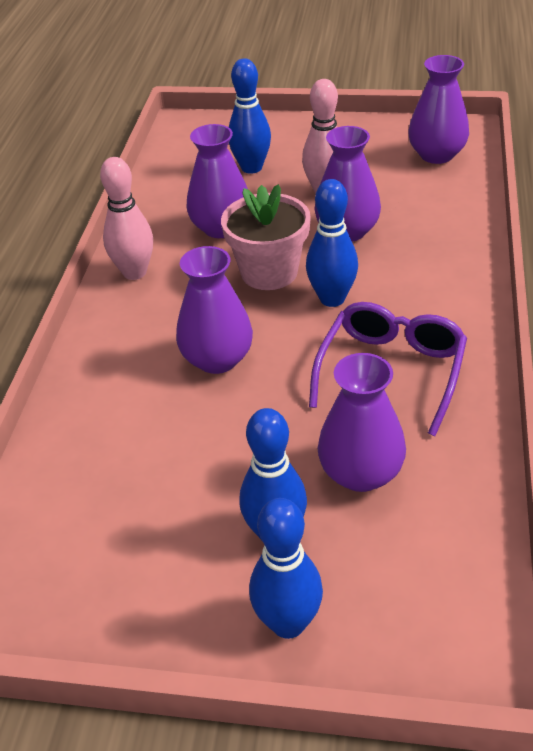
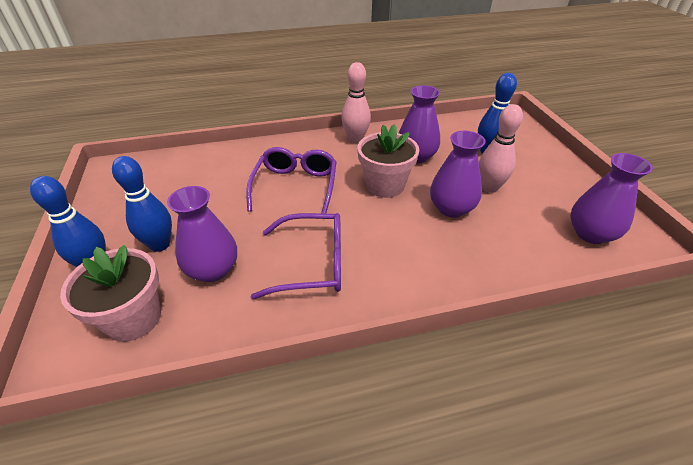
camera: 65 degrees right, 0 degrees up
purple vase [176,246,253,374] -> purple glasses [246,147,337,214]
blue bowling pin [306,179,358,307] -> none
none -> pink flower pot [60,245,161,342]

